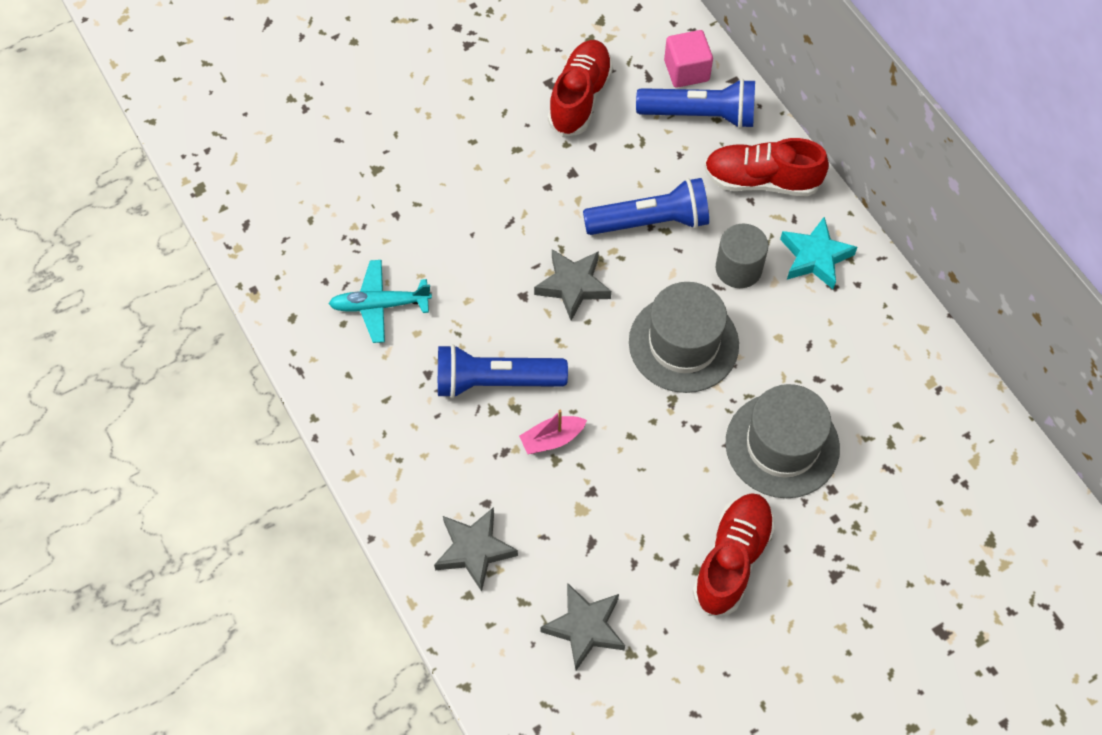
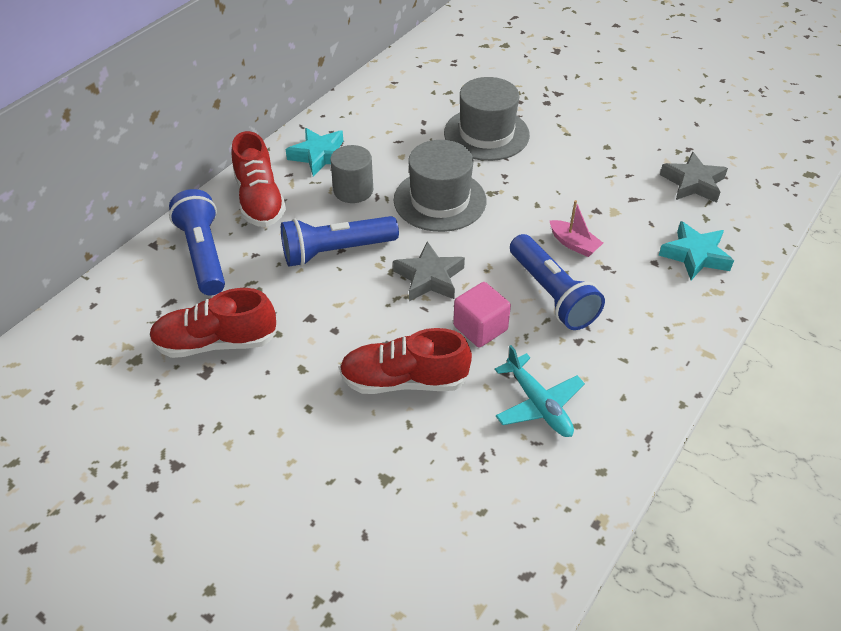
camera: 115 degrees left, 15 degrees down
grey star [434,507,518,592] -> turquoise star [659,221,734,280]
blue flashlight [583,178,709,235] -> blue flashlight turned 75 degrees counterclockwise [281,216,399,267]
pink cube [664,30,713,88] -> pink cube moved to [453,282,511,347]
red shoe [692,493,775,616] -> red shoe moved to [339,328,472,394]

